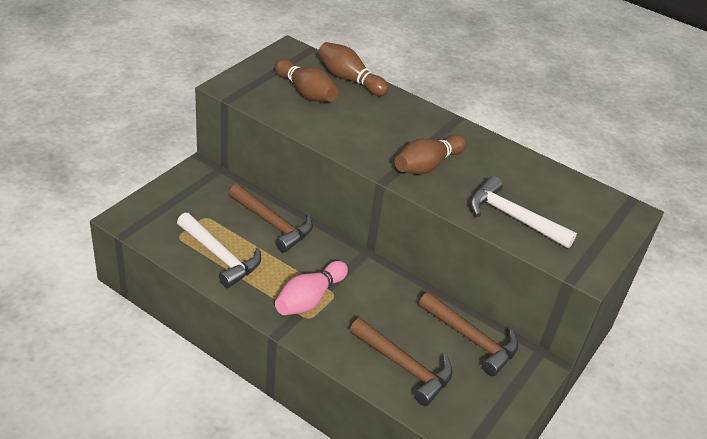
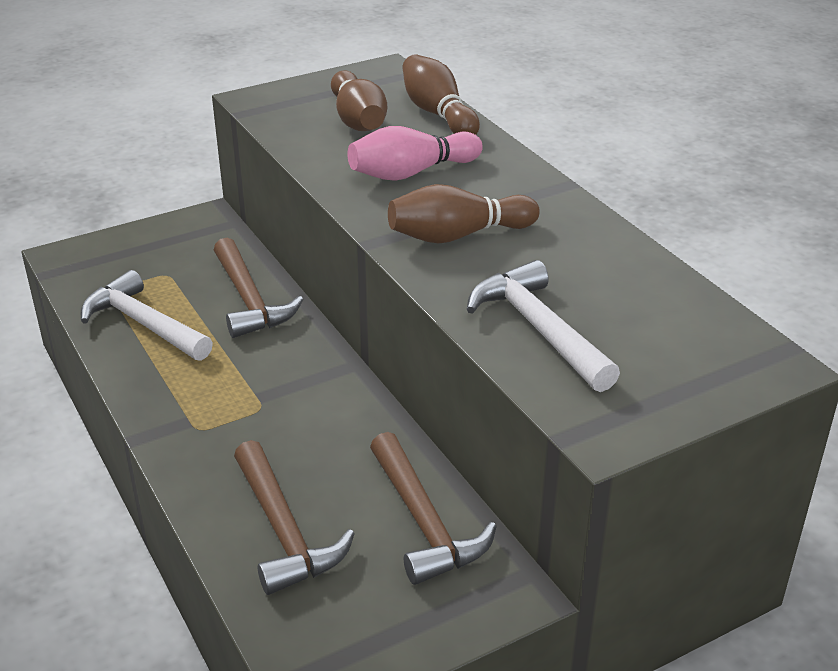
camera: 30 degrees right, 5 degrees down
white hammer [177,212,261,288] -> white hammer turned 150 degrees clockwise [81,270,213,361]
pink bowling pin [275,261,348,315] -> pink bowling pin moved to [347,126,483,181]

